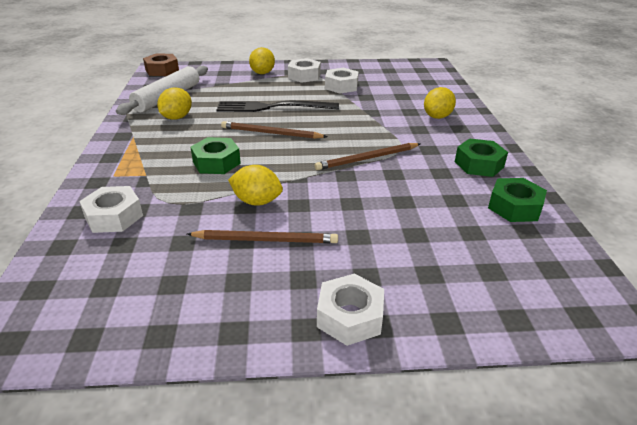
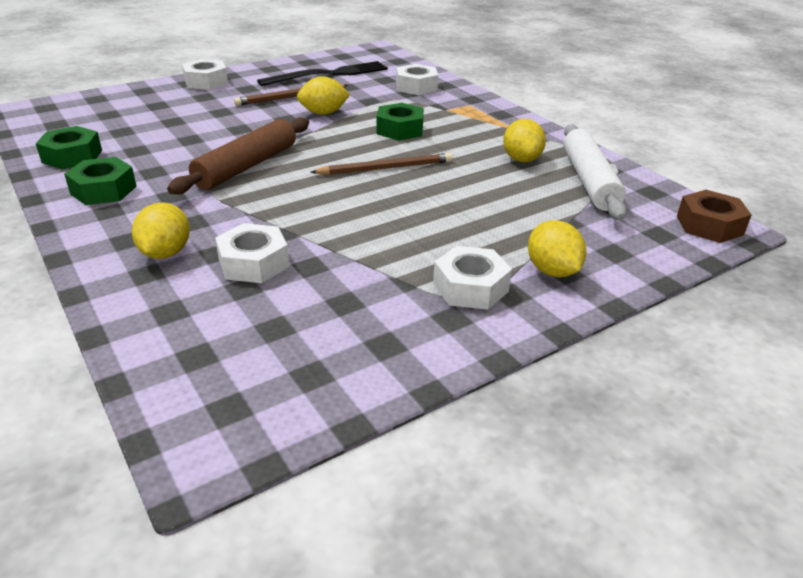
camera: 150 degrees right, 0 degrees up
black fork [216,101,339,112] -> black fork moved to [257,61,388,86]
brown pencil [315,143,420,170] -> brown rolling pin [167,117,309,195]
white nut [325,68,359,94] -> white nut moved to [215,223,289,283]

